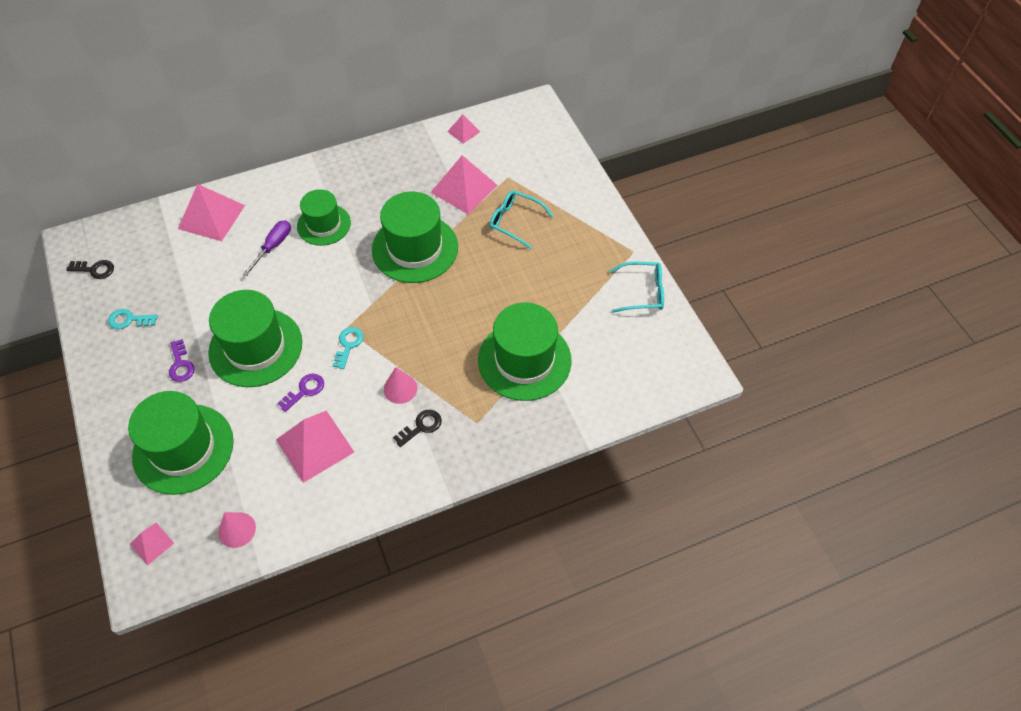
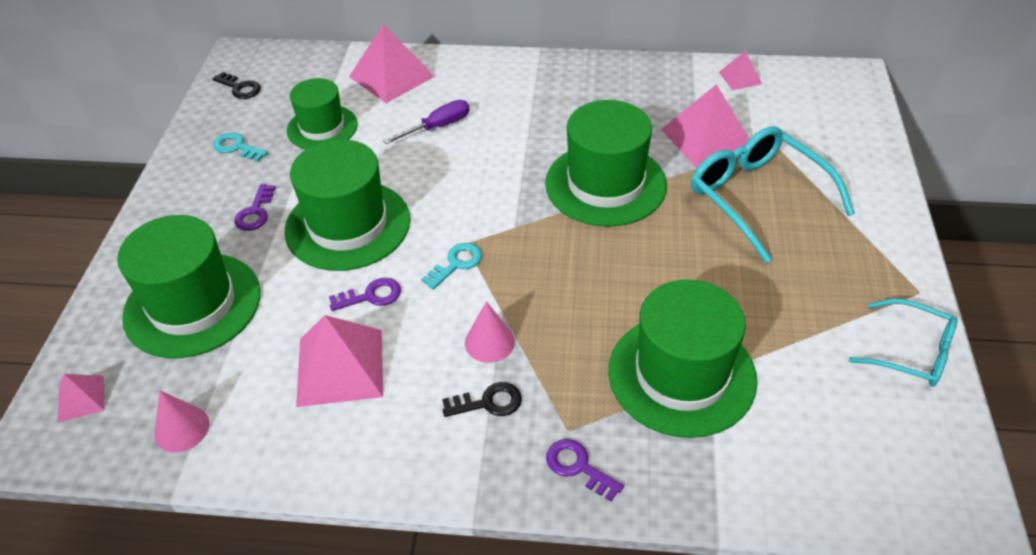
camera: 30 degrees right, 10 degrees down
green hat [297,189,351,246] -> green hat moved to [287,78,358,149]
turquoise glasses [489,190,553,249] -> turquoise glasses [691,126,855,264], size x1.63
none -> purple key [546,439,624,501]

